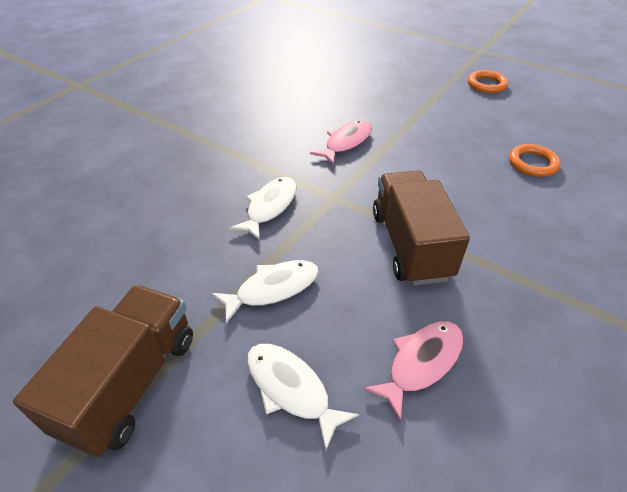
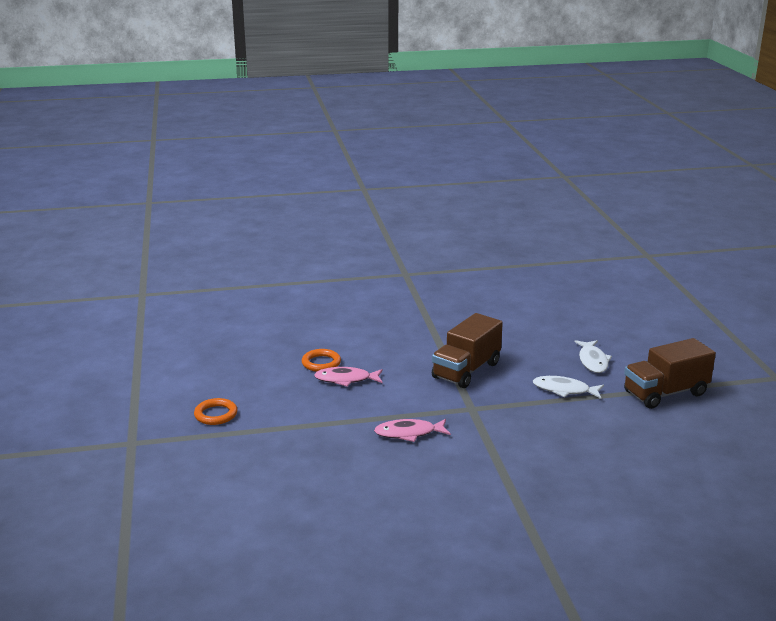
camera: 135 degrees left, 20 degrees down
white fish [230,177,296,240] -> none
pink fish [363,321,464,421] -> pink fish moved to [314,367,383,387]

